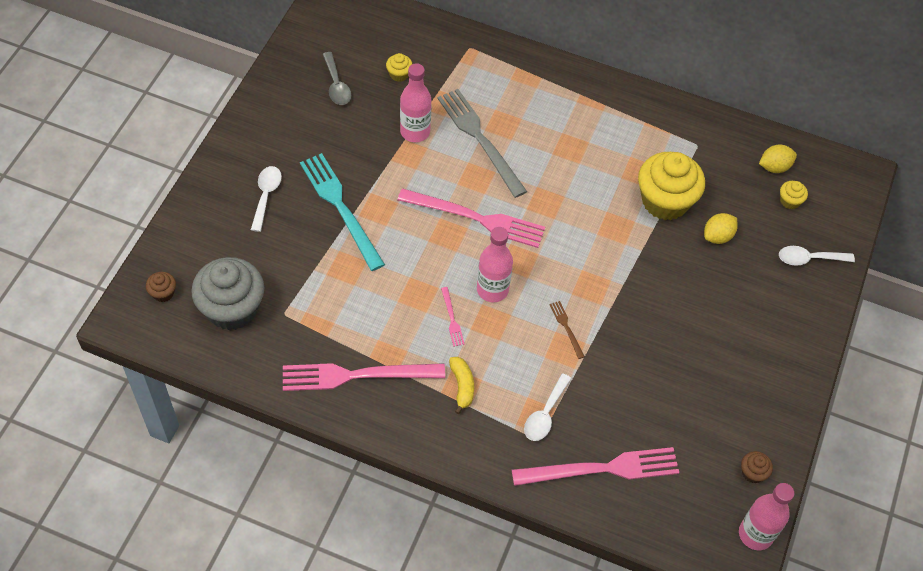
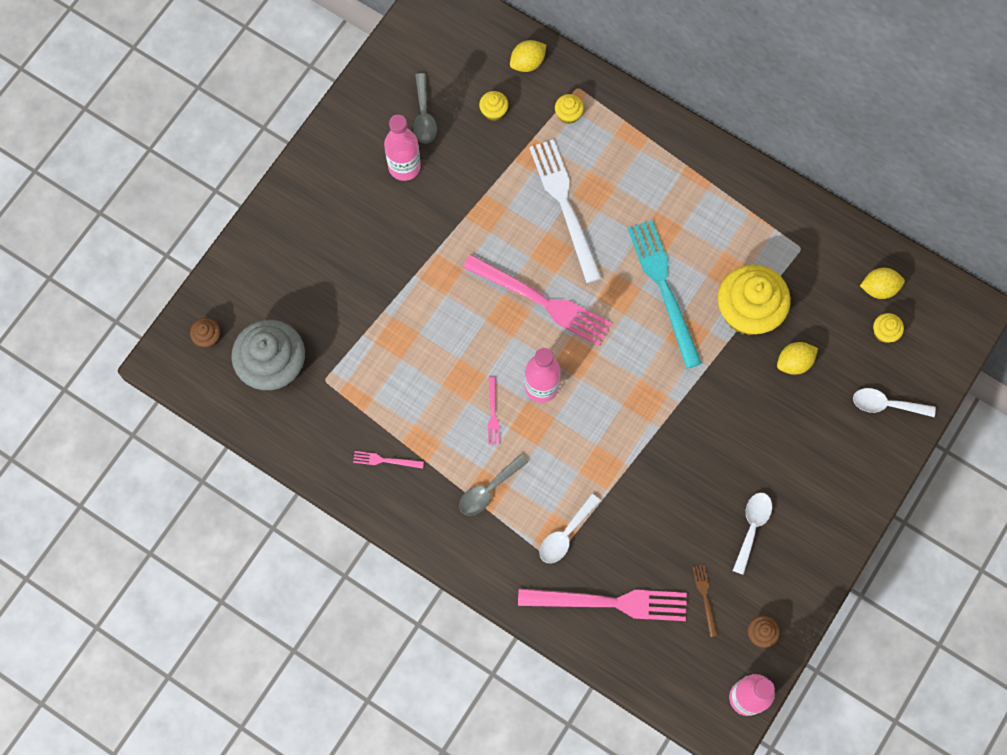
camera: 15 degrees right, 15 degrees up
white spoon [251,166,282,232] -> white spoon moved to [733,492,772,575]
pink fork [283,363,445,391] -> pink fork [353,451,424,469], size x0.43
turquoise fork [300,153,385,271] -> turquoise fork moved to [627,220,702,369]
pink bottle [400,63,431,142] -> pink bottle moved to [384,115,421,181]
grey fork [437,89,527,198] -> white fork [529,139,602,283]
yellow banana [449,357,474,414] -> grey spoon [459,454,528,516]
brown fork [549,301,585,359] -> brown fork moved to [693,565,717,637]
none -> yellow lemon [510,40,546,72]
none -> yellow cupcake [555,94,584,124]

